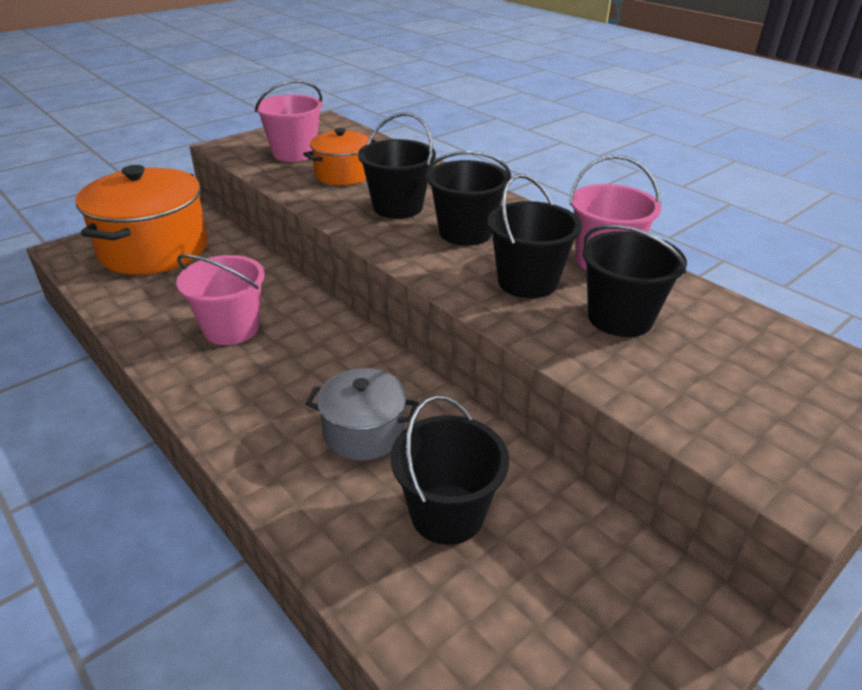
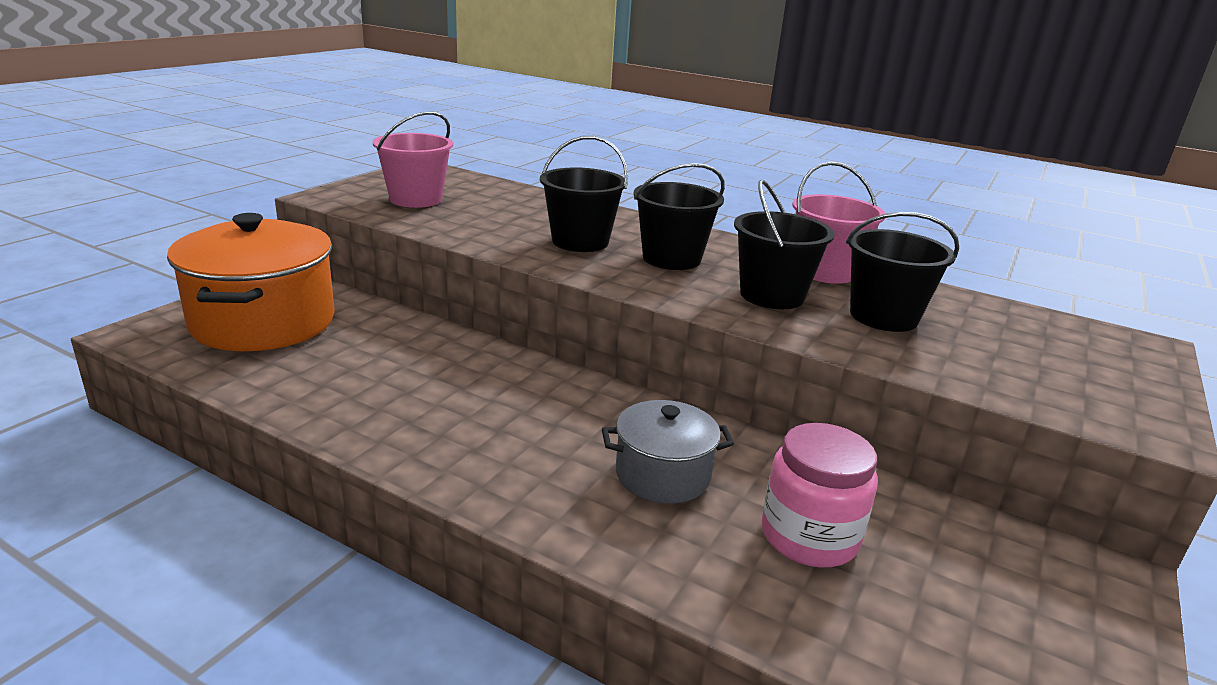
camera: 20 degrees left, 10 degrees down
pink bucket [176,254,265,345] -> none
orange pot [303,128,376,185] -> none
black bucket [391,395,509,545] -> pink jar [762,423,878,567]

